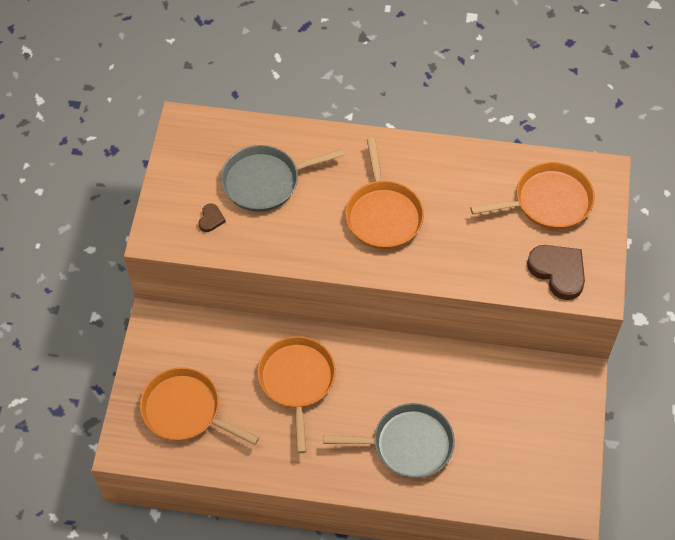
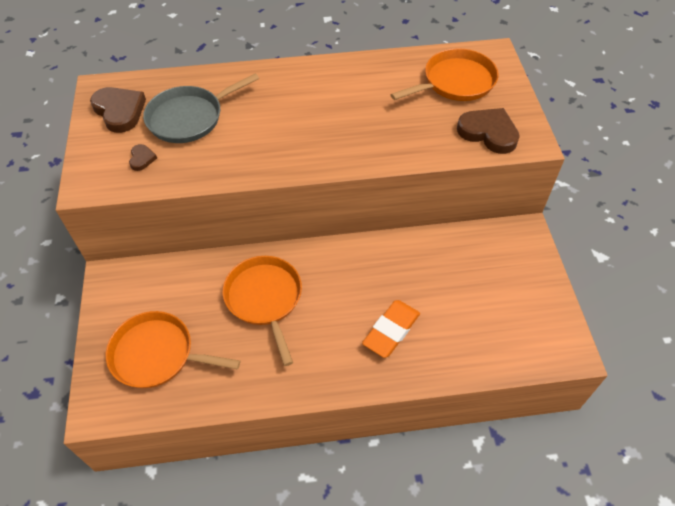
camera: 15 degrees left, 5 degrees down
grey pan [323,403,455,478] -> orange eraser [362,300,420,358]
orange pan [345,138,424,249] -> none
none -> brown heart [90,87,146,133]

